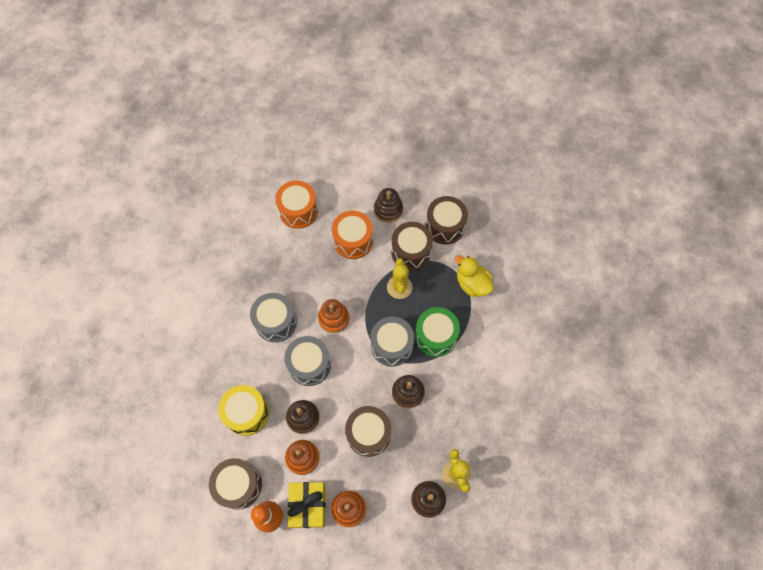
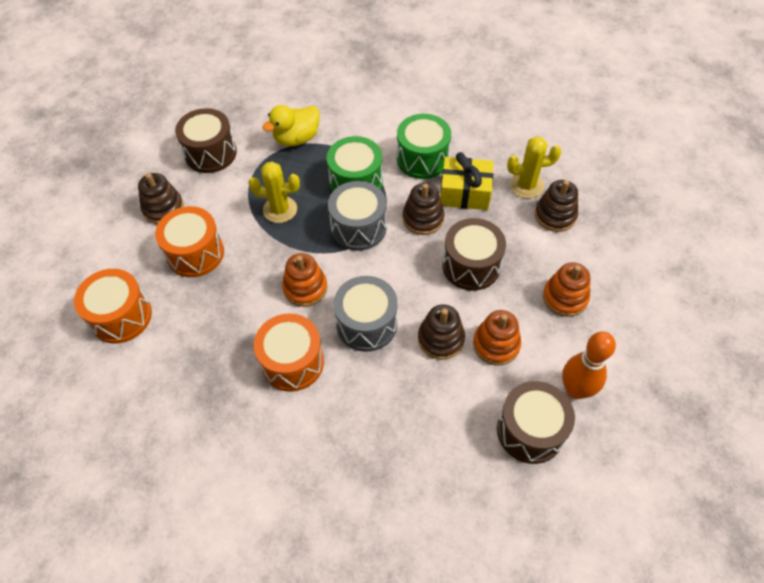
camera: 80 degrees left, 10 degrees down
yellow drum [218,385,269,436] -> none
grey drum [250,293,297,342] -> orange drum [254,313,324,392]
yellow gift [288,482,326,528] -> yellow gift moved to [440,152,493,210]
brown drum [391,222,433,270] -> none
none -> green drum [397,114,451,179]

